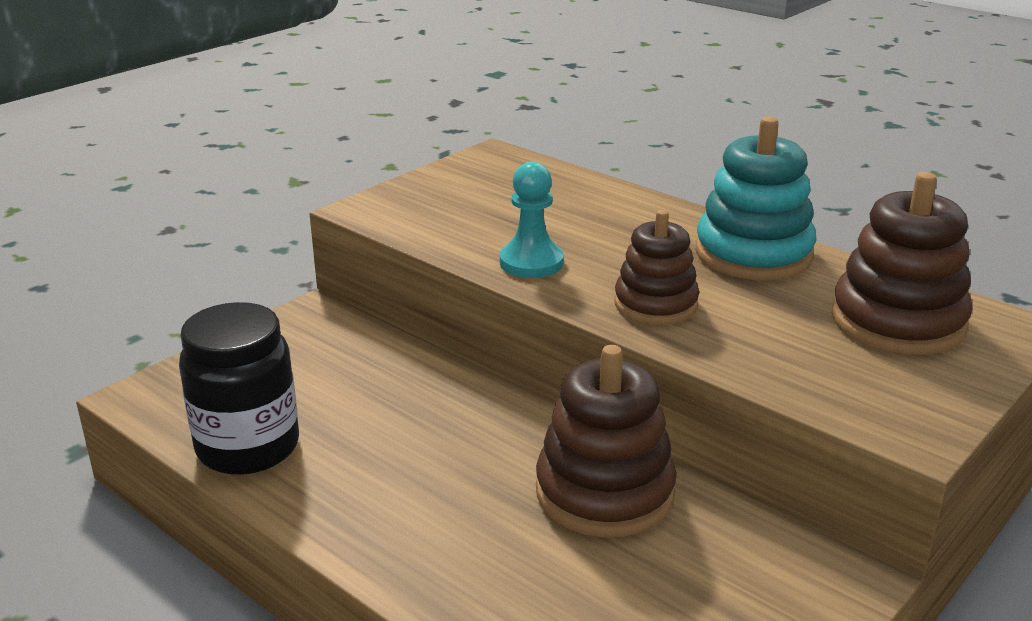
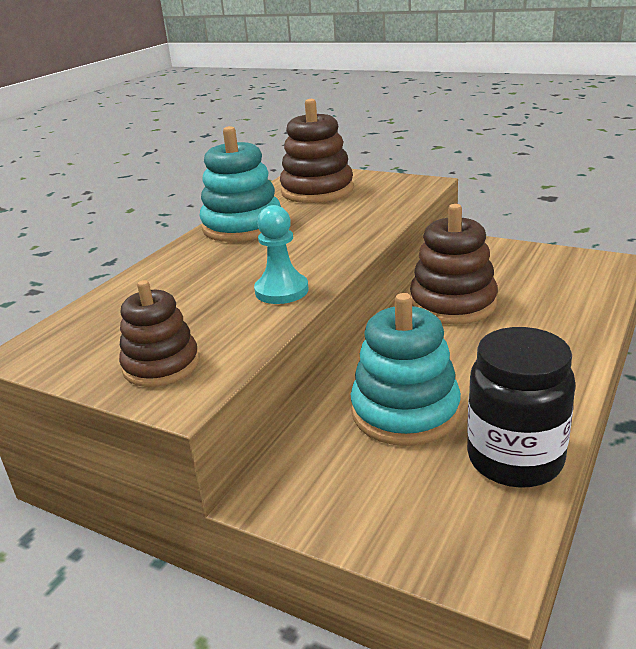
camera: 100 degrees left, 0 degrees up
brown stacking toy [614,210,699,325] -> brown stacking toy moved to [119,280,199,387]
none -> turquoise stacking toy [351,293,461,446]

